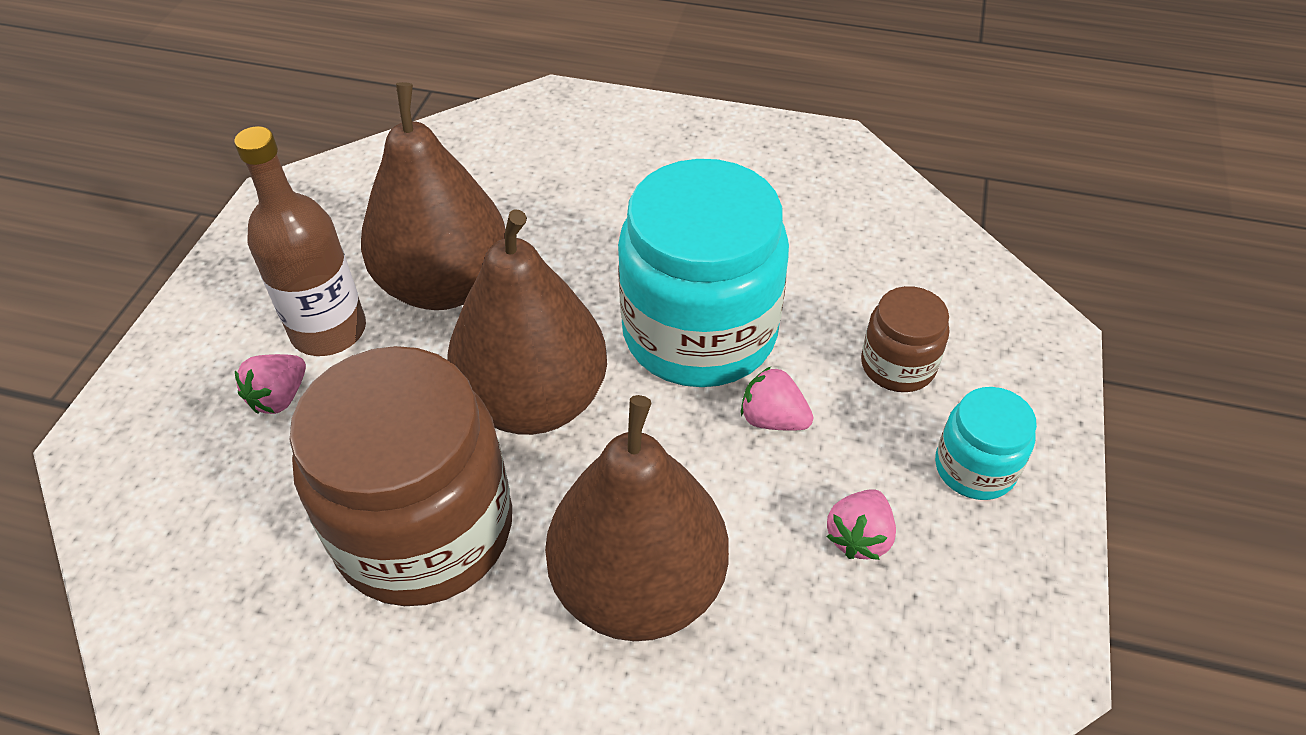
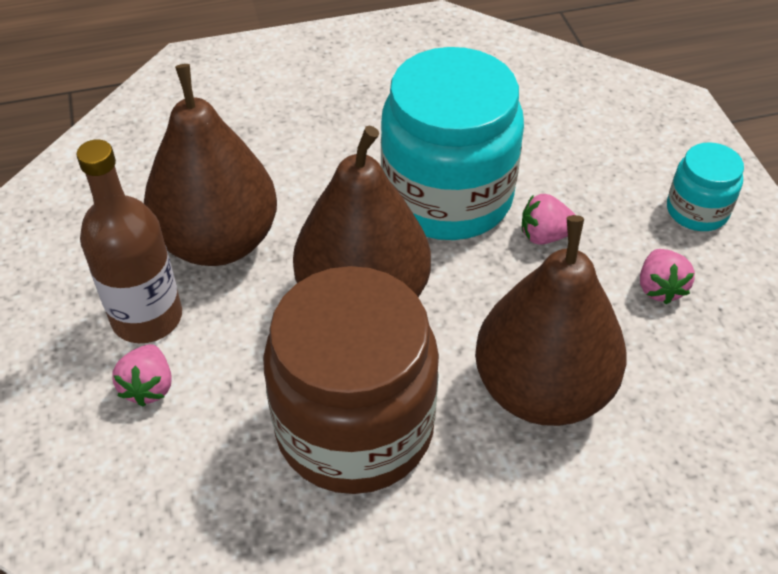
camera: 30 degrees left, 0 degrees up
brown jar [861,286,949,392] -> none

